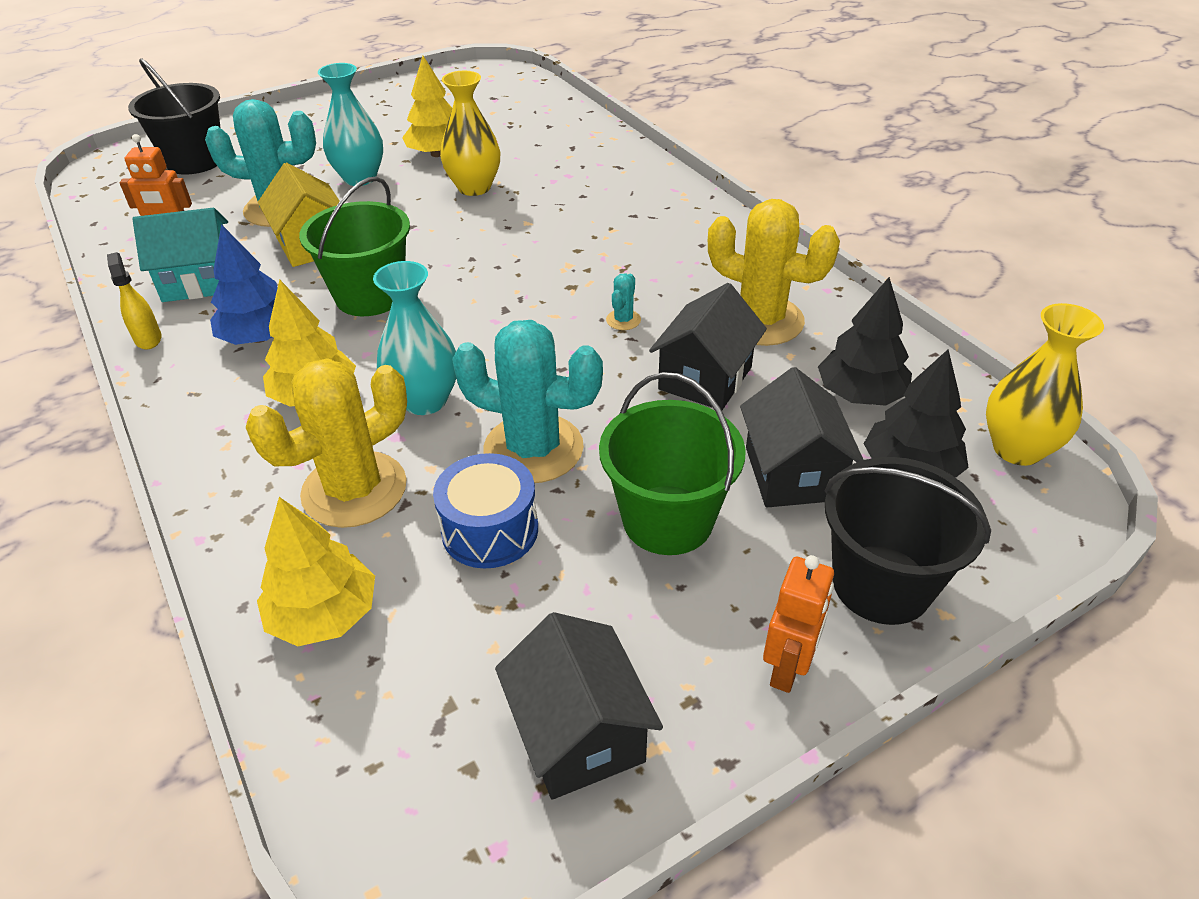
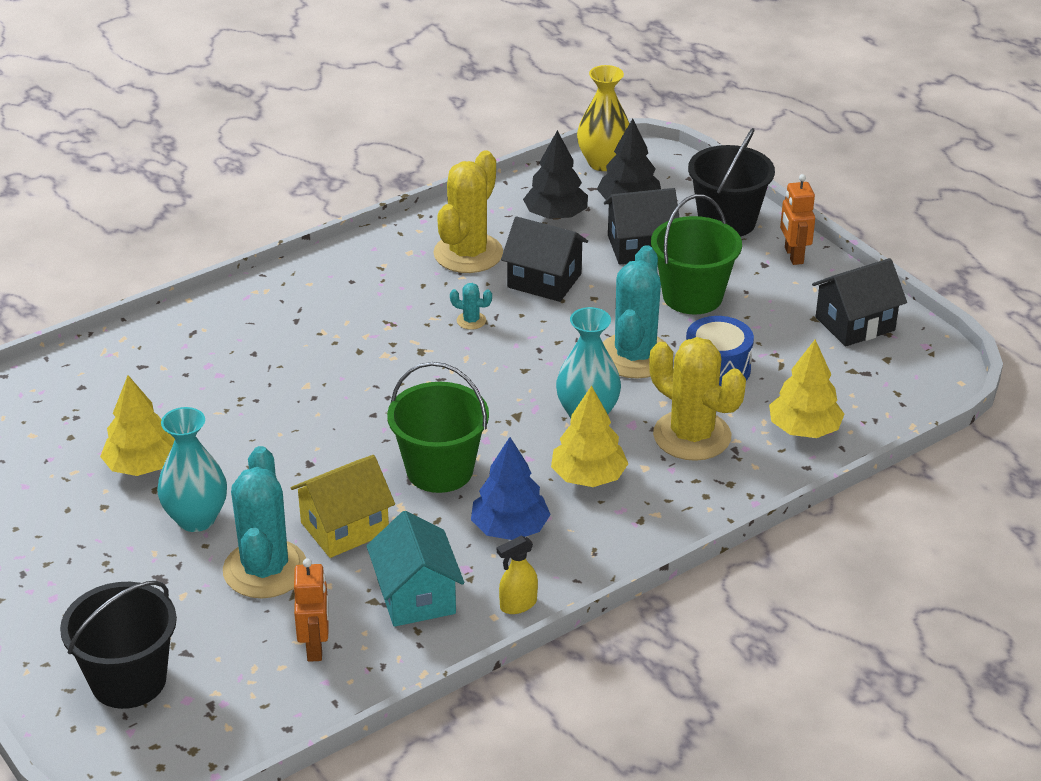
camera: 95 degrees left, 5 degrees down
yellow vase [440,71,500,196] -> none
orange robot [763,555,834,693] -> orange robot turned 120 degrees counterclockwise [780,174,815,265]

